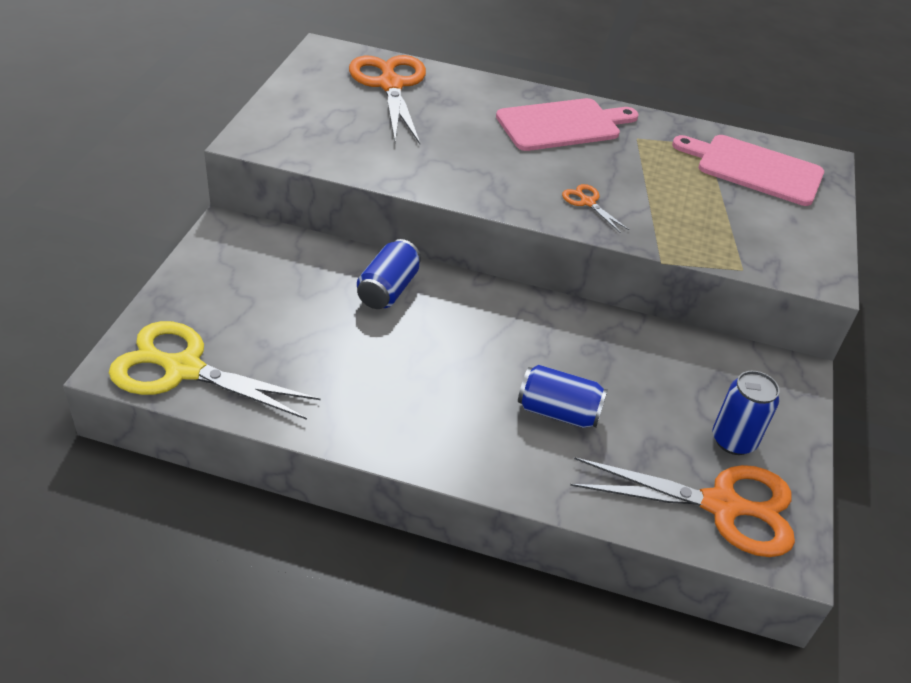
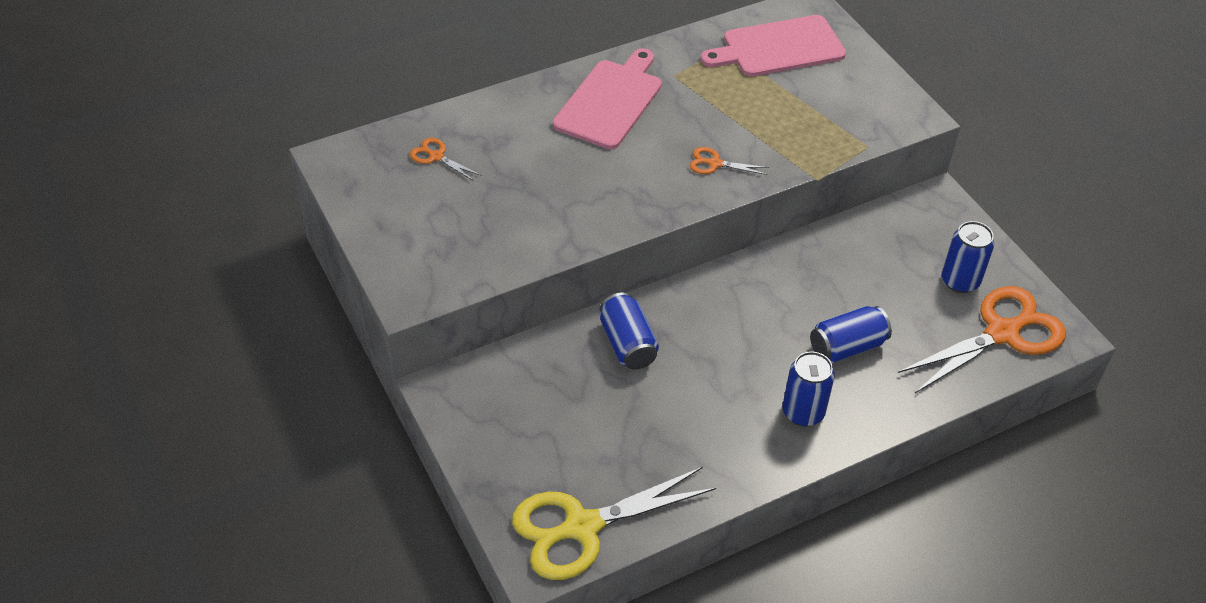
camera: 40 degrees left, 5 degrees up
orange scissors [349,55,426,144] -> orange scissors [410,138,482,181], size x0.44
none -> blue can [782,351,835,427]

